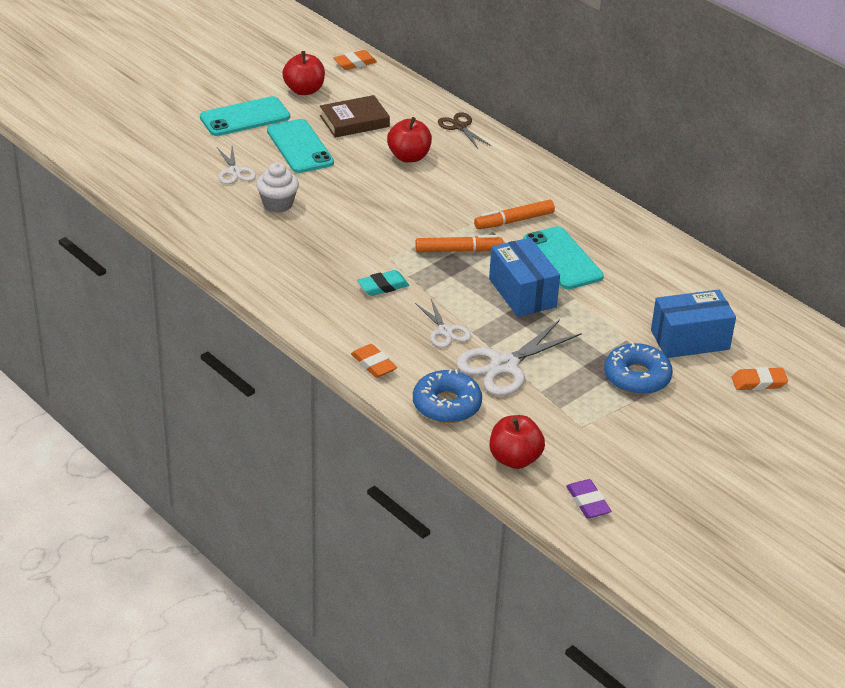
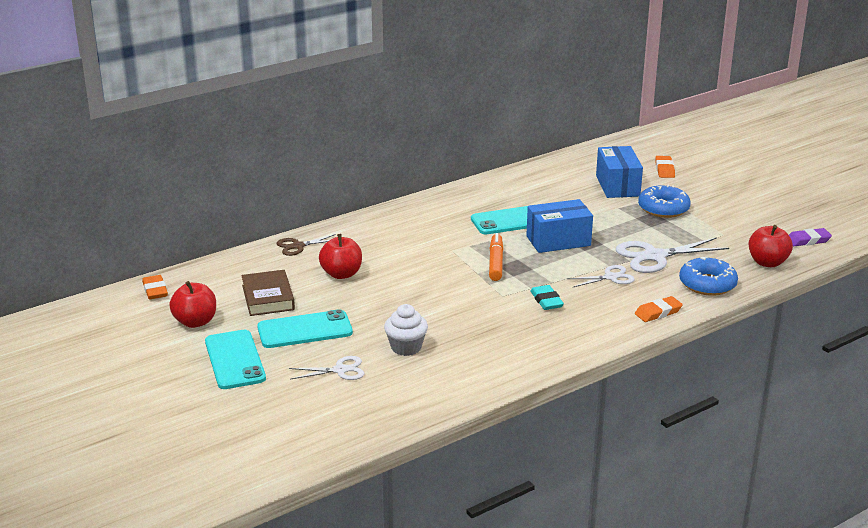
camera: 80 degrees left, 10 degrees down
white scissors [456,320,582,396] -> white scissors turned 105 degrees clockwise [616,238,729,273]
orange marker [474,200,555,229] -> none

